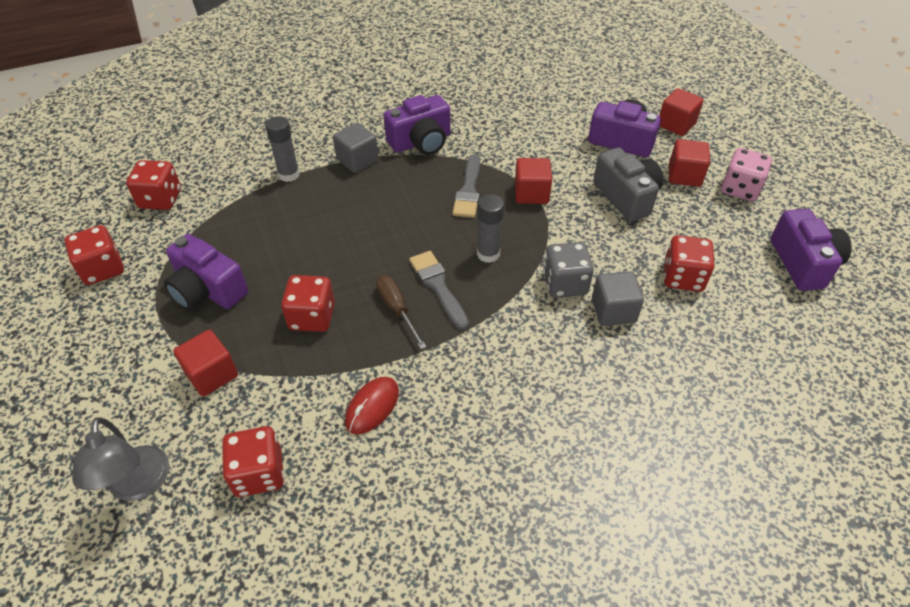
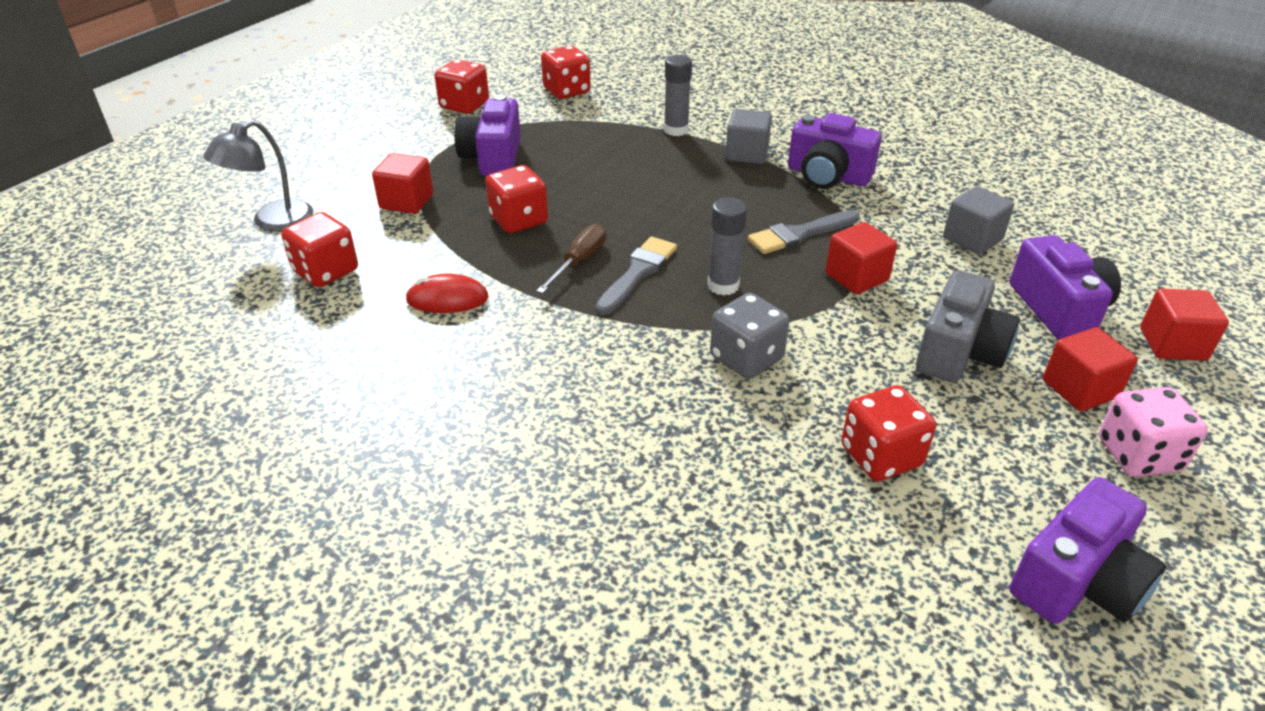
camera: 55 degrees right, 10 degrees down
grey cube [592,271,644,326] -> grey cube moved to [943,186,1014,255]

